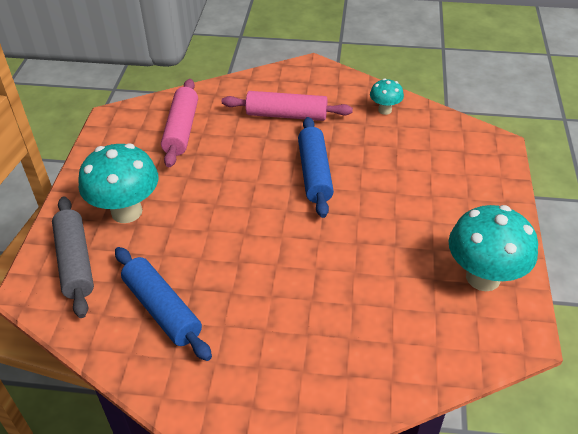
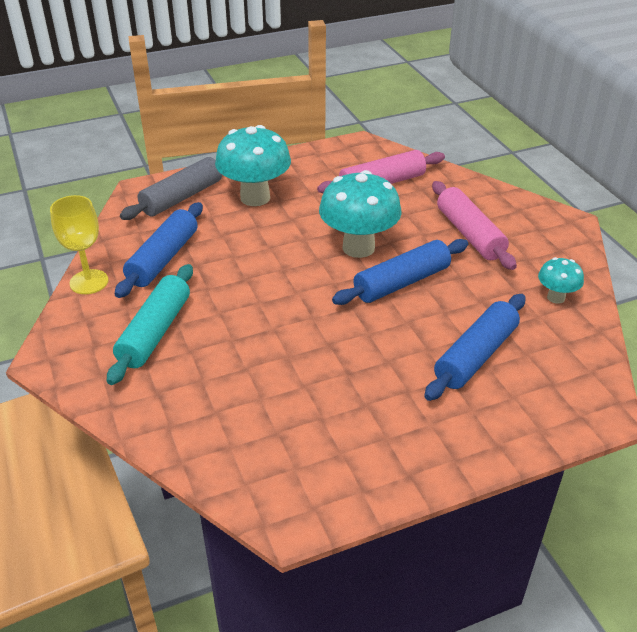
camera: 60 degrees right, 5 degrees down
turquoise mushroom [449,205,538,291] -> turquoise mushroom moved to [319,170,402,258]
none -> yellow goblet [50,195,109,294]
none -> turquoise rolling pin [107,264,193,385]
none -> blue rolling pin [424,294,525,401]

